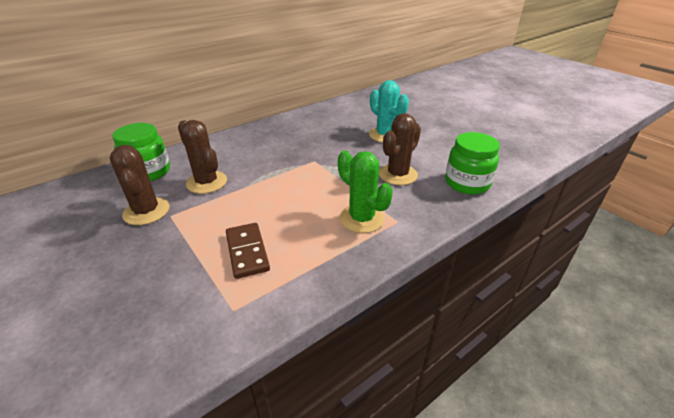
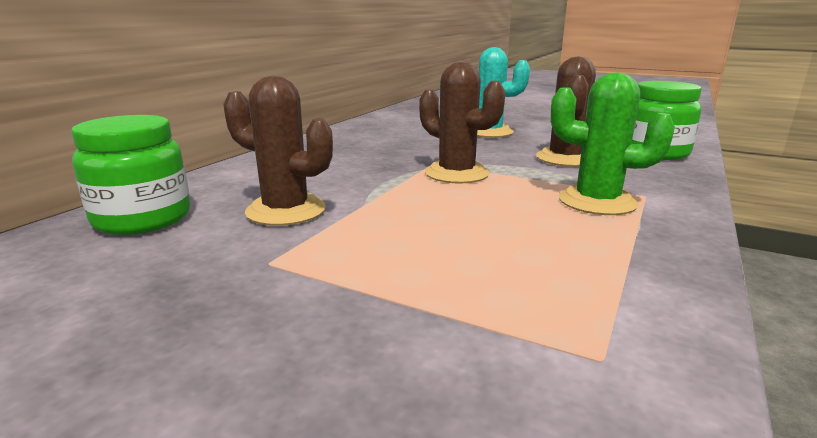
camera: 25 degrees left, 15 degrees down
brown cactus [110,145,169,225] -> brown cactus moved to [419,62,505,184]
brown domino [226,223,270,279] -> none

